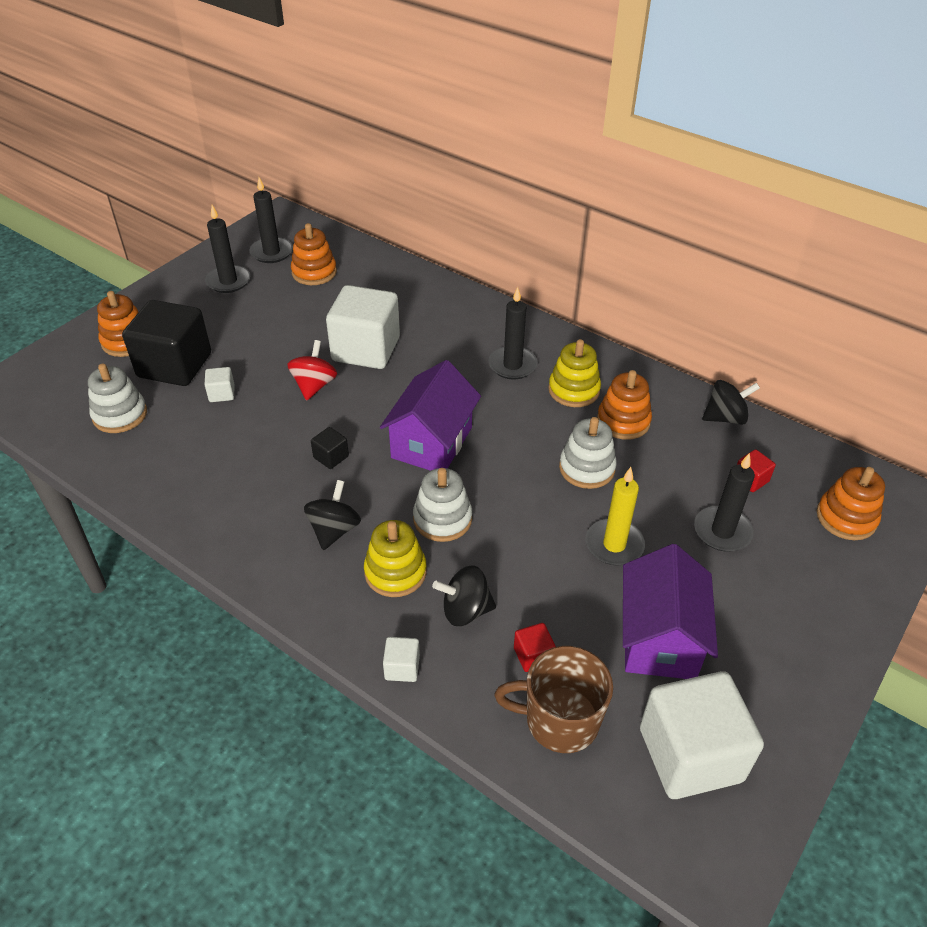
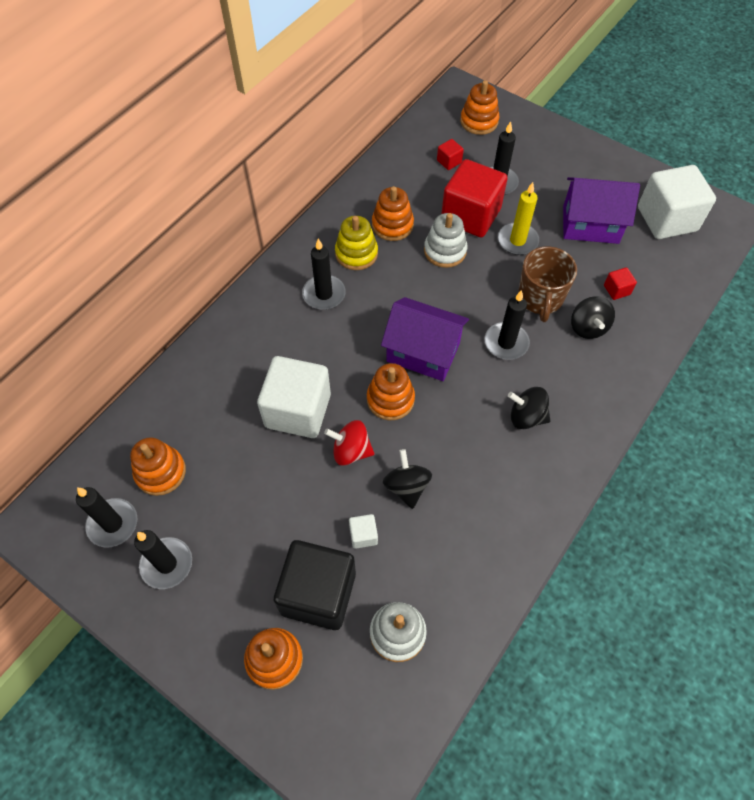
camera: 90 degrees left, 15 degrees up
black cube [311,427,349,469] -> none
yellow stacking toy [364,520,427,597] -> none
white cube [383,637,420,682] -> none
white stacking toy [413,468,472,542] -> black candle [484,290,530,360]
brown mug [494,646,613,753] -> brown mug moved to [518,247,577,322]
black spinning top [702,380,760,425] -> black spinning top moved to [383,449,432,509]
none -> orange stacking toy [367,363,415,420]
none -> red cube [441,159,508,237]

